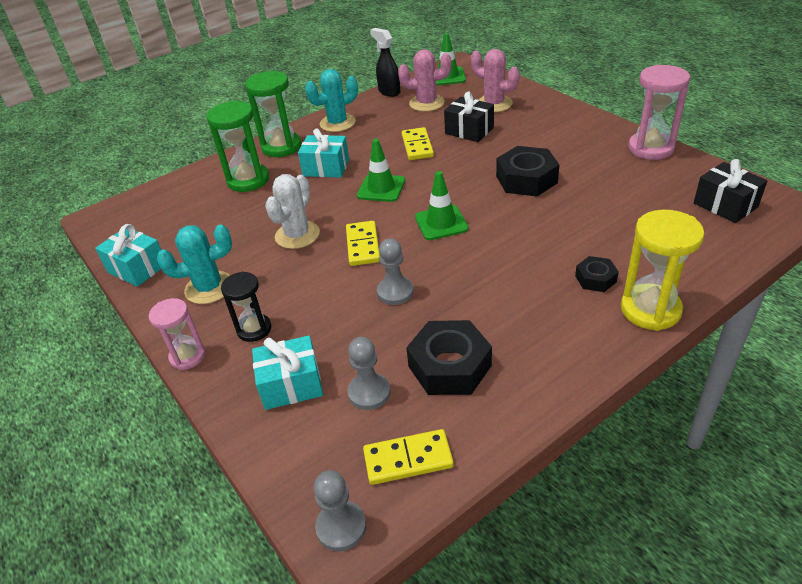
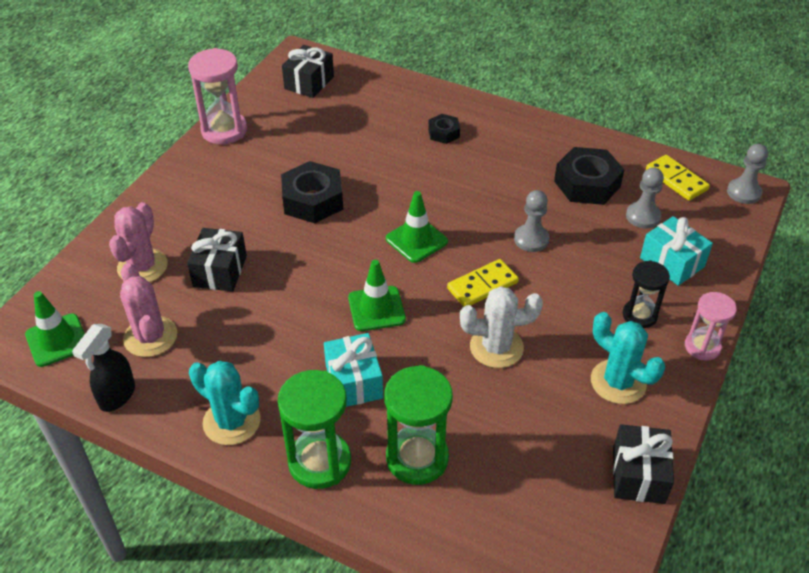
camera: 120 degrees left, 5 degrees up
turquoise gift [95,224,161,287] -> black gift [613,424,674,504]
yellow domino [402,127,434,160] -> none
yellow hourglass [621,210,704,331] -> none

